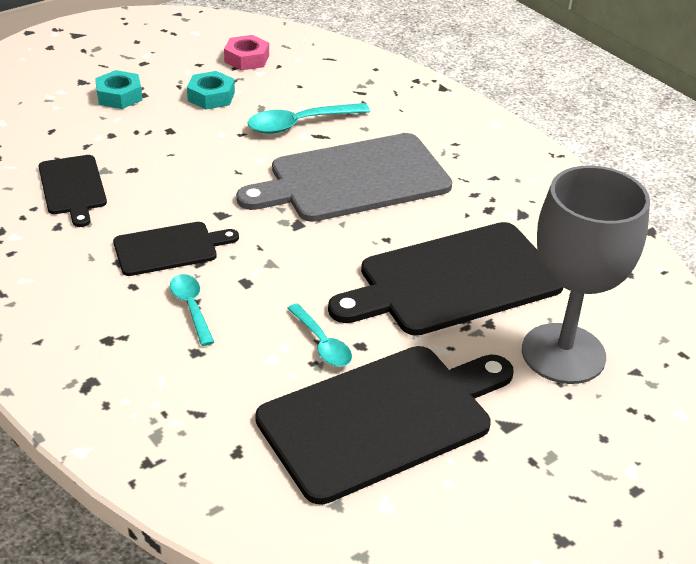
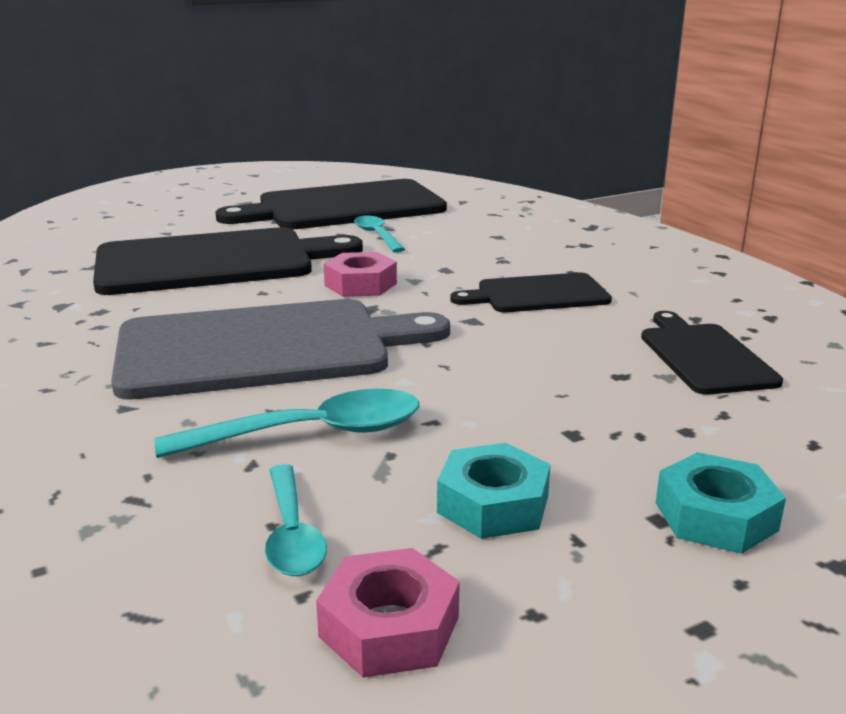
camera: 170 degrees left, 15 degrees down
turquoise spoon [170,274,214,346] -> turquoise spoon moved to [265,464,327,576]
grey goblet [522,166,650,384] -> none
none -> pink nut [324,252,397,297]

